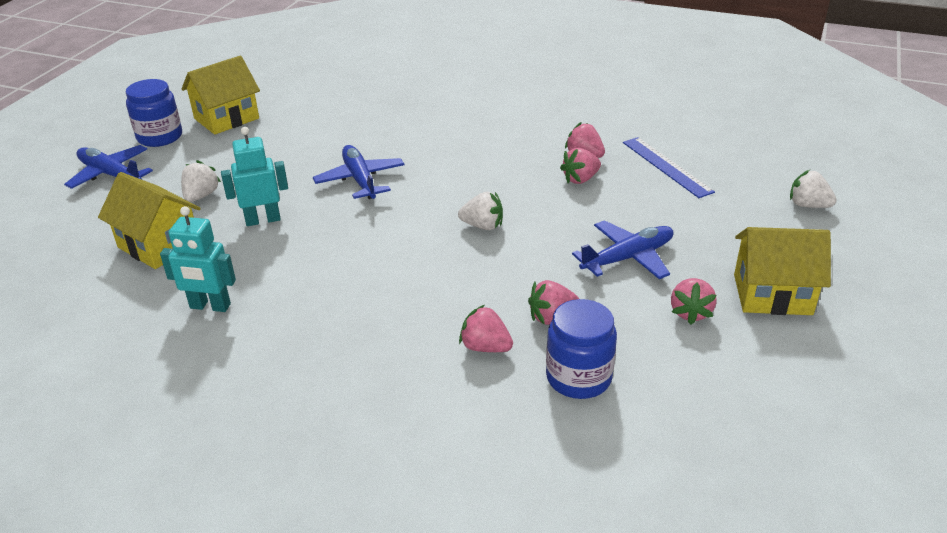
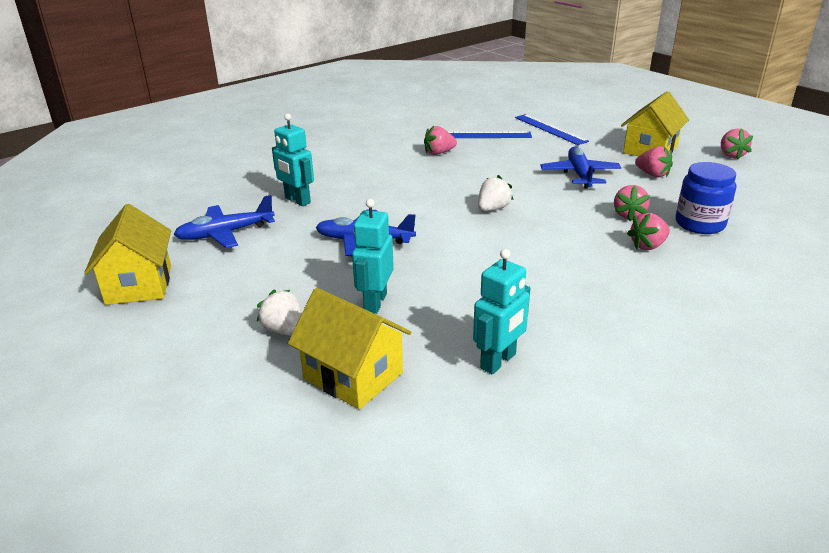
camera: 60 degrees left, 5 degrees down
blue plane [64,145,153,189] -> blue plane moved to [174,195,275,248]
yellow house [98,172,201,269] -> yellow house turned 60 degrees clockwise [288,288,411,409]
blue jar [126,79,182,147] -> none
pink strawberry [560,148,601,184] -> pink strawberry moved to [721,128,753,160]
white strawberry [790,170,837,208] -> none
none -> turquoise robot [272,113,314,206]
none -> blue ruler [515,114,589,145]

